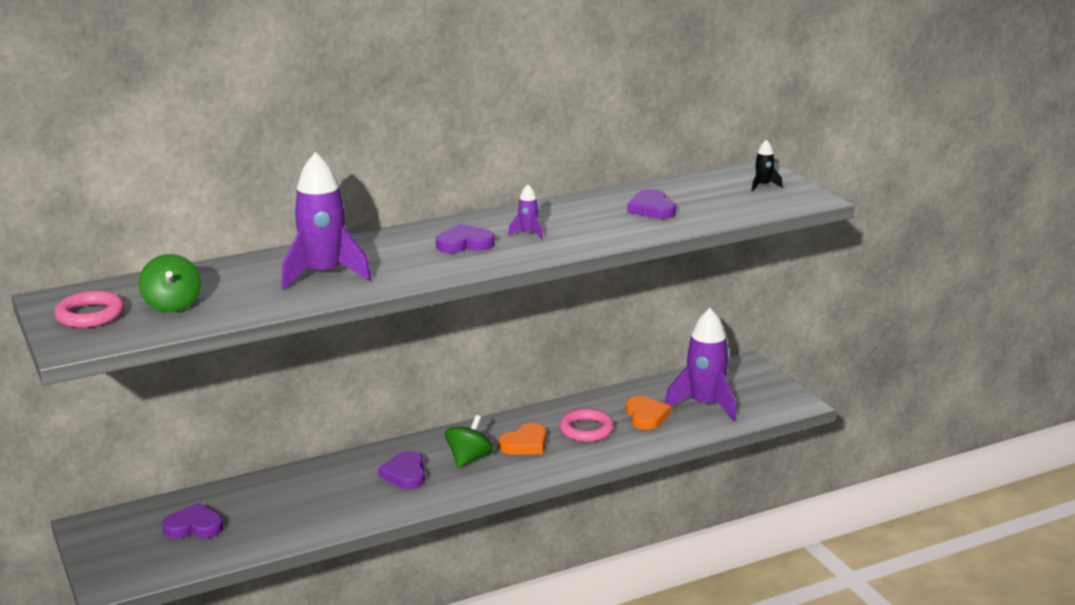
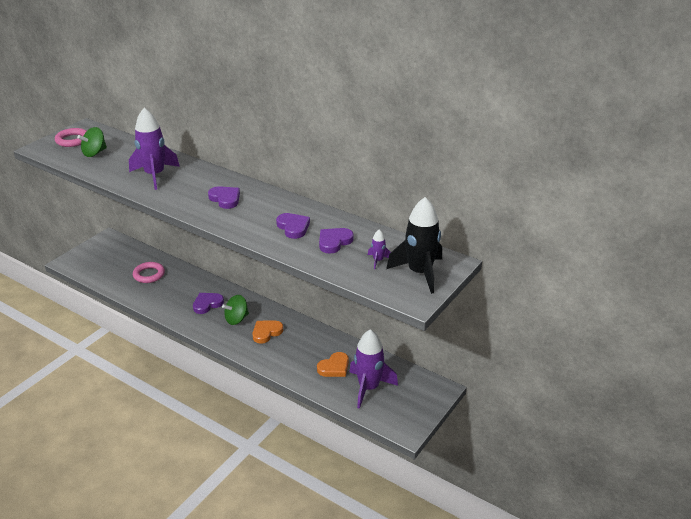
camera: 60 degrees right, 10 degrees up
purple heart [162,503,223,539] -> purple heart moved to [276,213,310,239]
green spinning top [445,415,493,468] -> green spinning top turned 150 degrees clockwise [222,295,249,325]
orange heart [498,423,546,455] -> orange heart turned 120 degrees clockwise [253,321,283,344]
purple rocket [508,184,543,240] -> purple rocket moved to [368,230,391,269]
pink ring [559,409,614,442] -> pink ring moved to [133,262,165,283]
black rocket [752,139,783,191] -> black rocket [386,197,442,294], size x2.29

